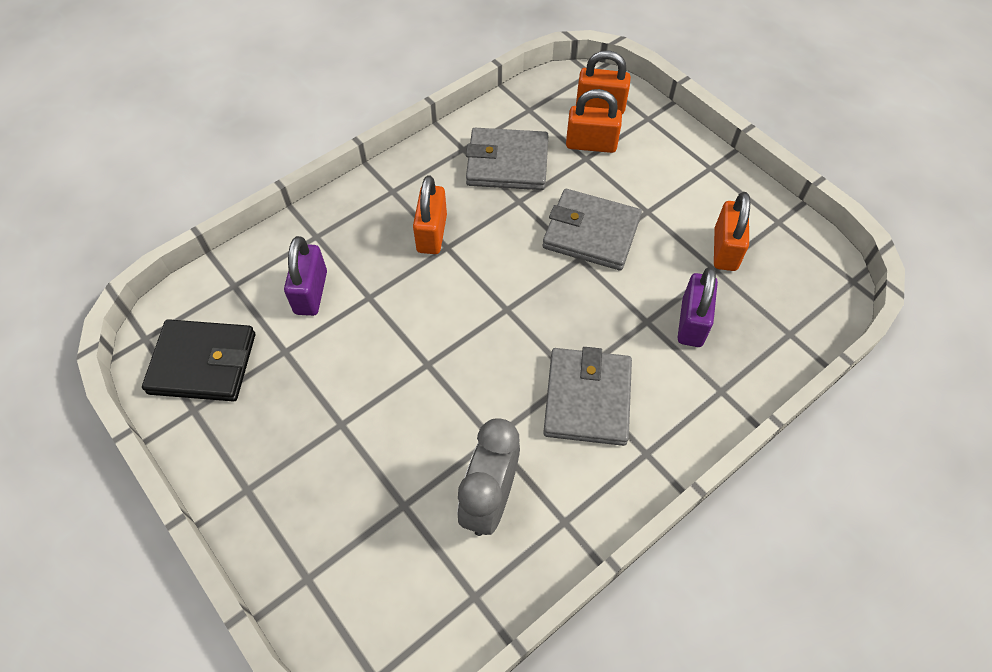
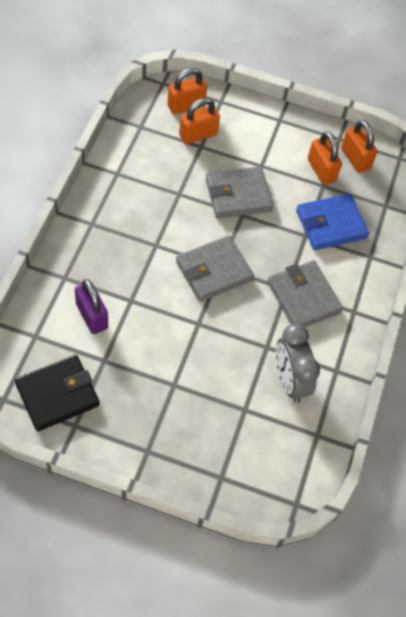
camera: 40 degrees left, 0 degrees up
orange padlock [413,175,447,254] -> orange padlock moved to [341,120,377,173]
grey wallet [466,128,549,190] -> grey wallet moved to [176,236,254,302]
purple padlock [677,267,718,347] -> blue wallet [296,194,369,250]

